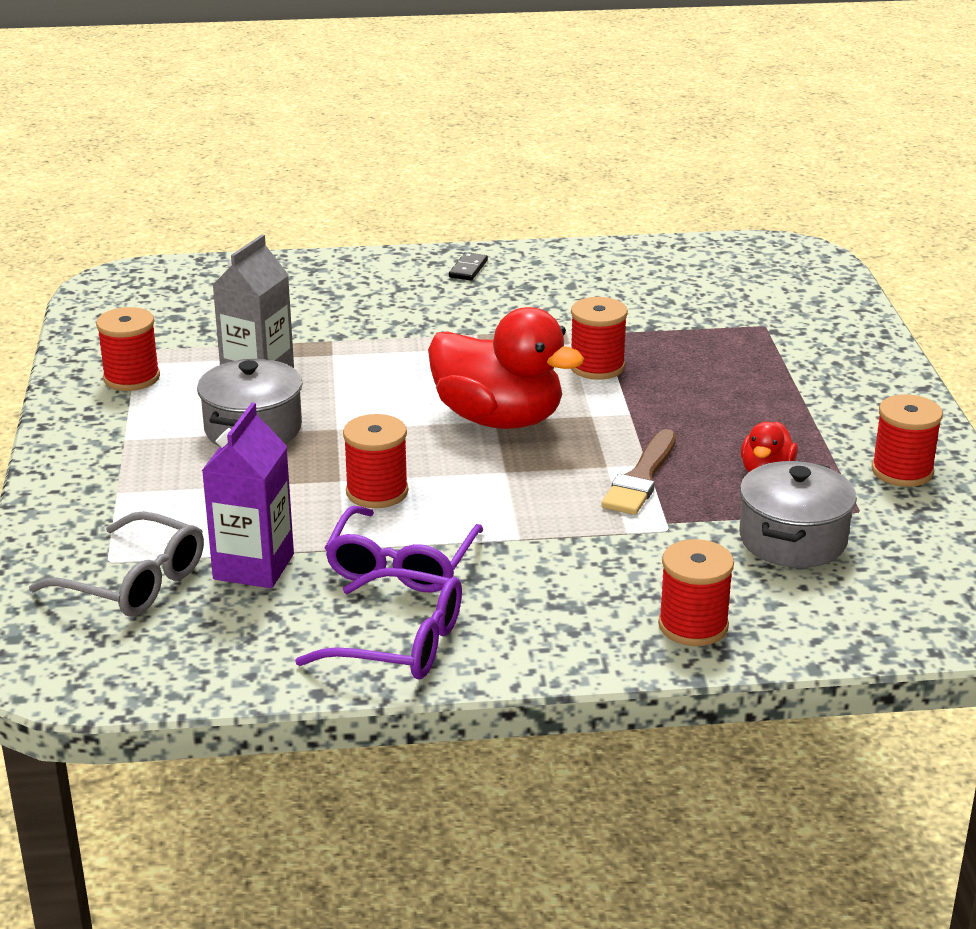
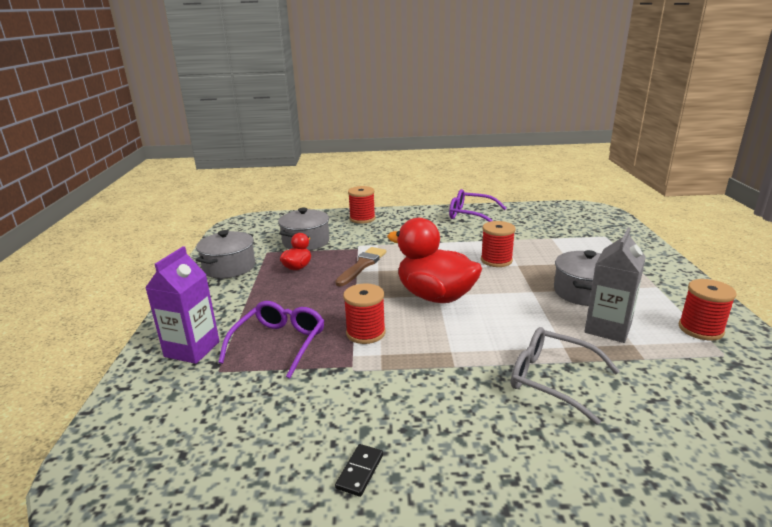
camera: 175 degrees left, 5 degrees down
grey glasses [29,511,204,617] -> grey glasses moved to [511,327,620,425]
purple carton [202,403,294,588] -> purple carton moved to [145,246,220,364]
purple glasses [325,506,483,593] -> purple glasses moved to [218,301,324,379]
black domino [449,252,488,281] -> black domino moved to [335,444,383,497]
red spool [872,394,943,487] -> grey pot [196,230,255,279]

